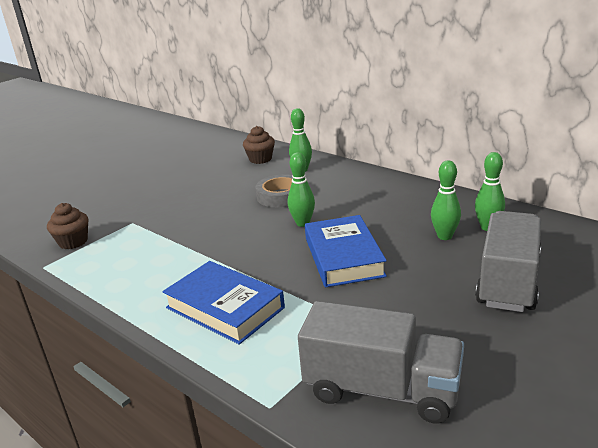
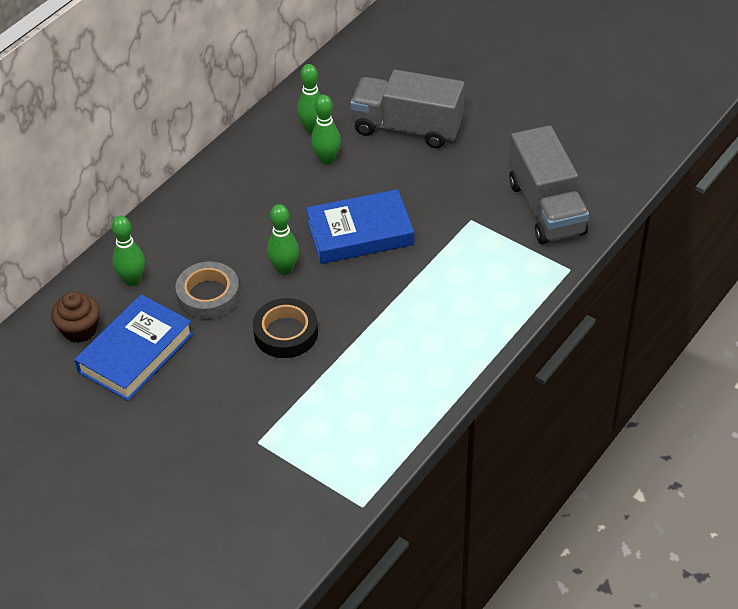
camera: 95 degrees left, 20 degrees up
brown cupcake [47,203,88,249] -> none
blue book [162,261,285,345] -> blue book moved to [74,294,193,401]
grey truck [298,301,464,424] -> grey truck turned 150 degrees clockwise [509,125,589,244]
none -> black tape [253,298,318,358]

